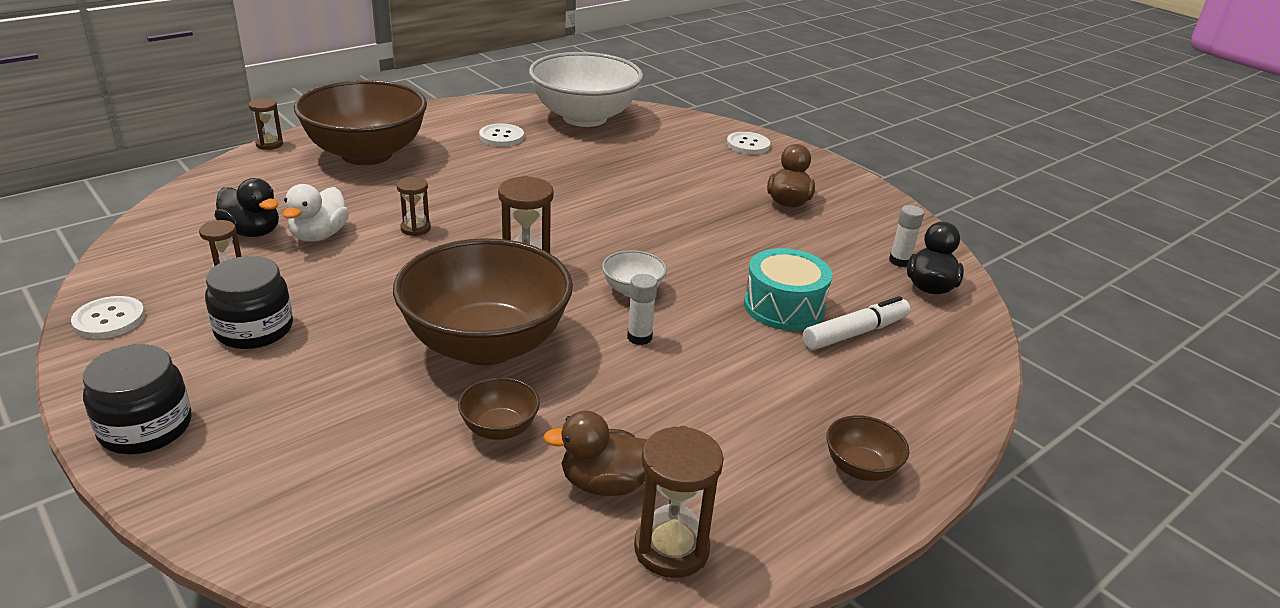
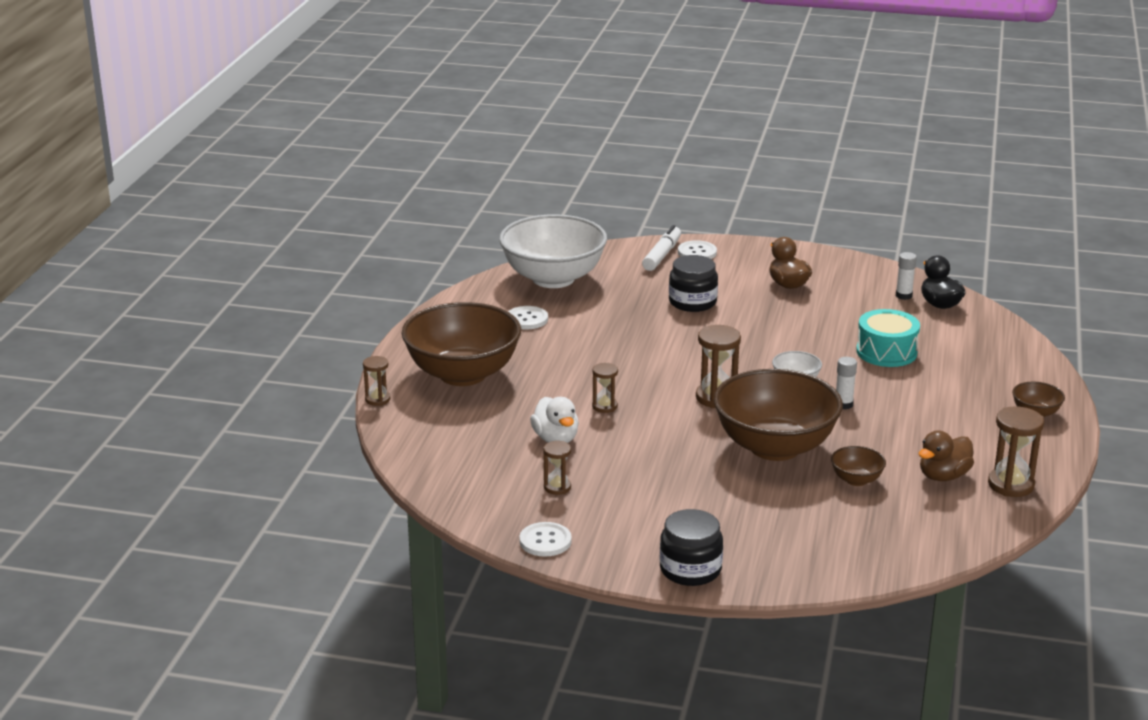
camera: 35 degrees left, 5 degrees down
black jar [205,256,293,349] -> black jar moved to [669,255,718,312]
black duck [215,178,279,237] -> none
white marker [803,296,910,350] -> white marker moved to [642,225,681,271]

